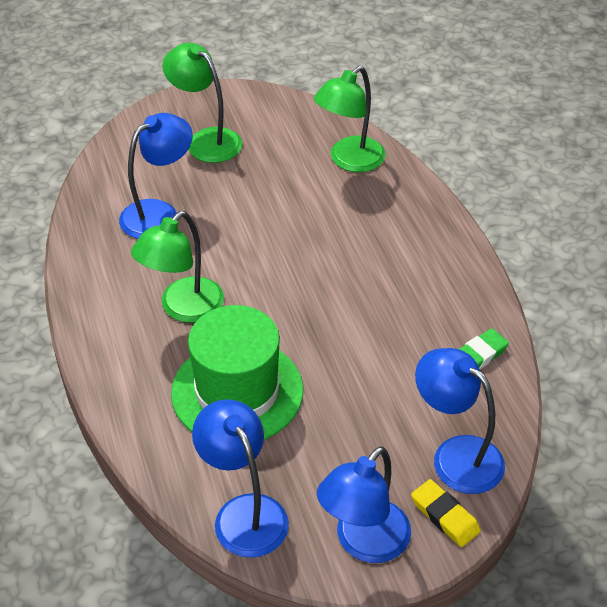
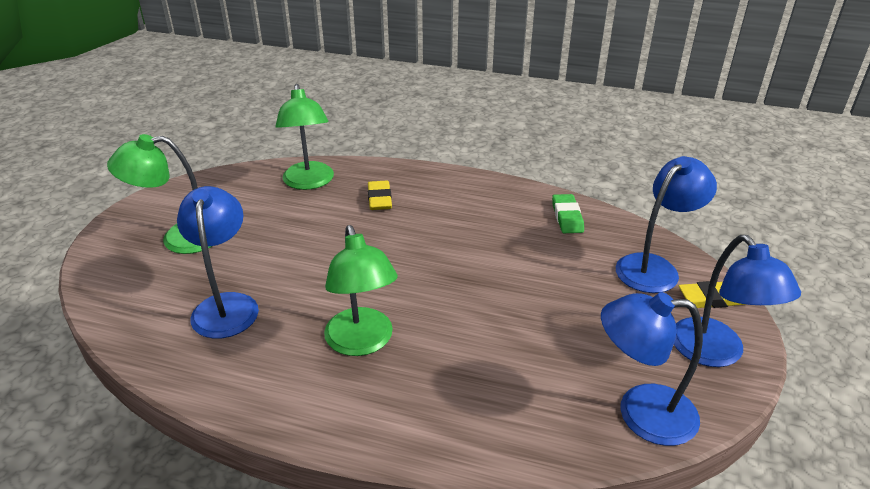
camera: 55 degrees left, 10 degrees down
green hat [171,305,303,440] -> none
blue lamp [415,348,505,494] -> blue lamp turned 150 degrees clockwise [616,156,717,293]
none -> yellow eraser [368,180,392,210]

